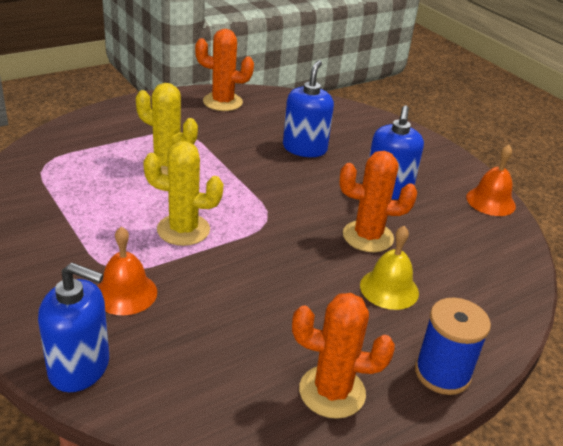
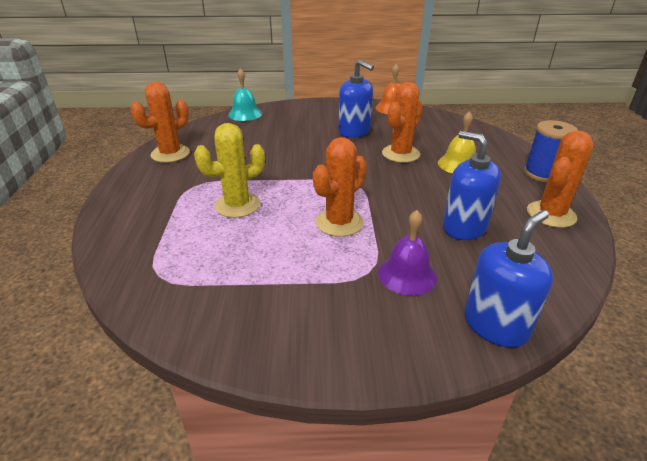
camera: 55 degrees left, 0 degrees up
orange bell [97,227,157,315] -> purple bell [378,210,437,296]
yellow cactus [143,141,223,246] -> orange cactus [313,137,367,237]
blue soap dispenser [283,60,334,157] -> blue soap dispenser moved to [443,131,501,240]
none -> turquoise bell [228,68,262,121]

